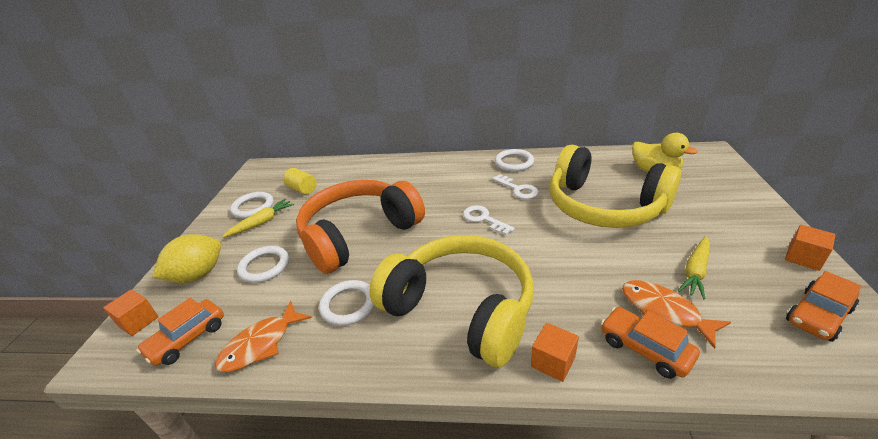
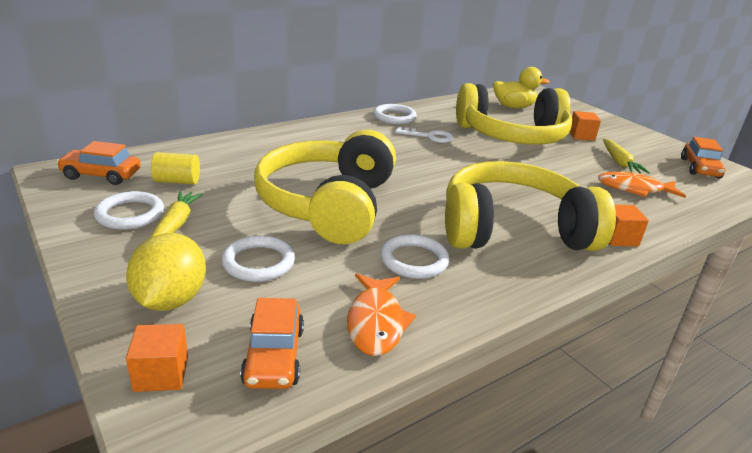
camera: 45 degrees left, 5 degrees down
orange headphones [296,180,425,274] -> yellow headphones [254,130,396,244]
white key [463,205,515,235] -> none
orange car [601,307,700,379] -> orange car moved to [56,141,141,185]
orange cube [785,225,836,271] -> orange cube moved to [569,111,601,141]

